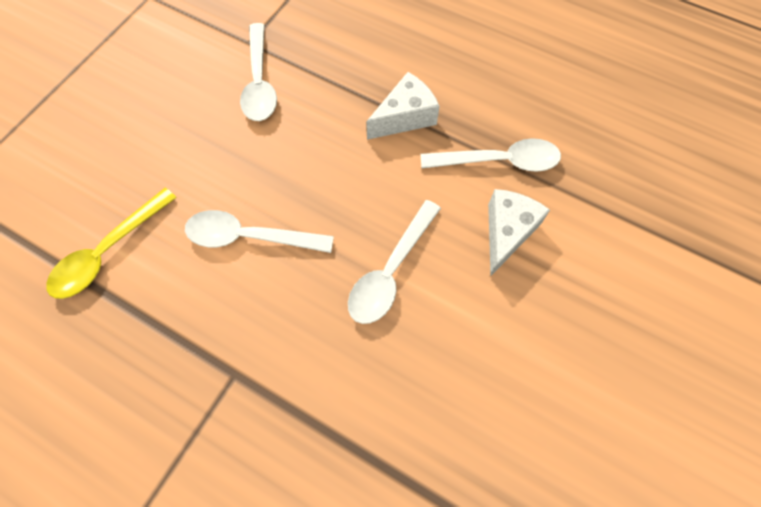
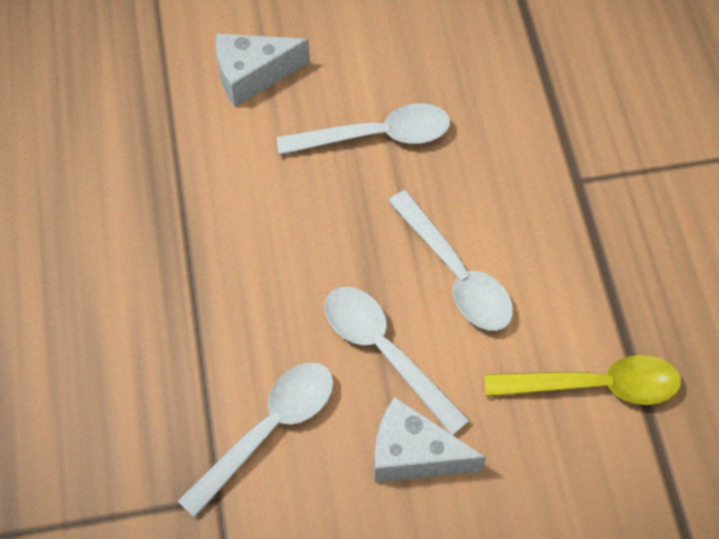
camera: 130 degrees left, 5 degrees down
white cheese [366,72,440,140] -> white cheese moved to [374,397,486,482]
white spoon [421,138,561,172] -> white spoon moved to [325,287,470,435]

